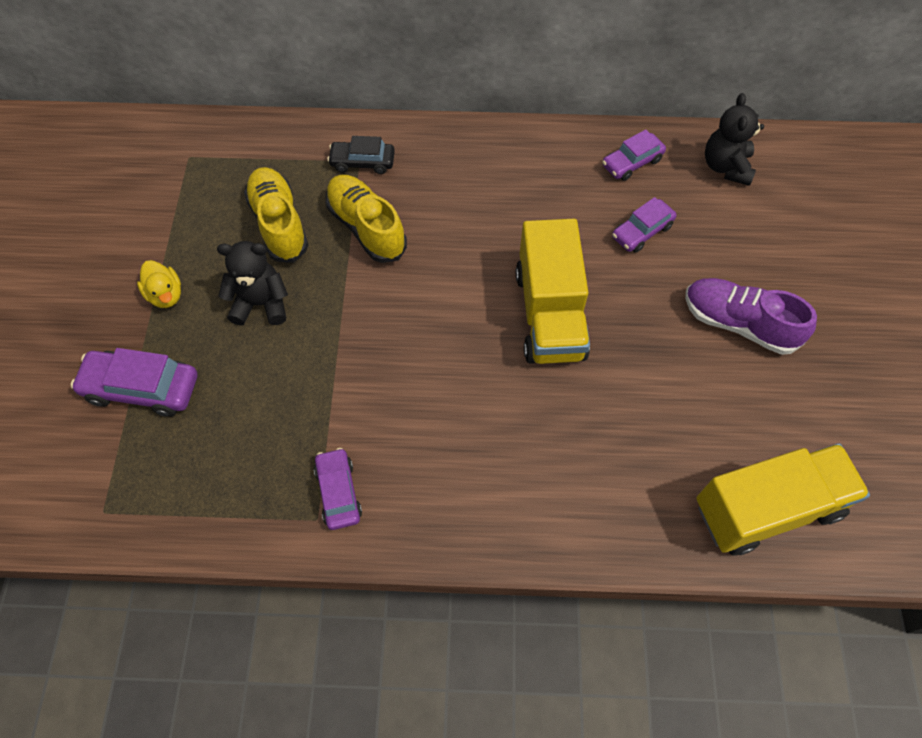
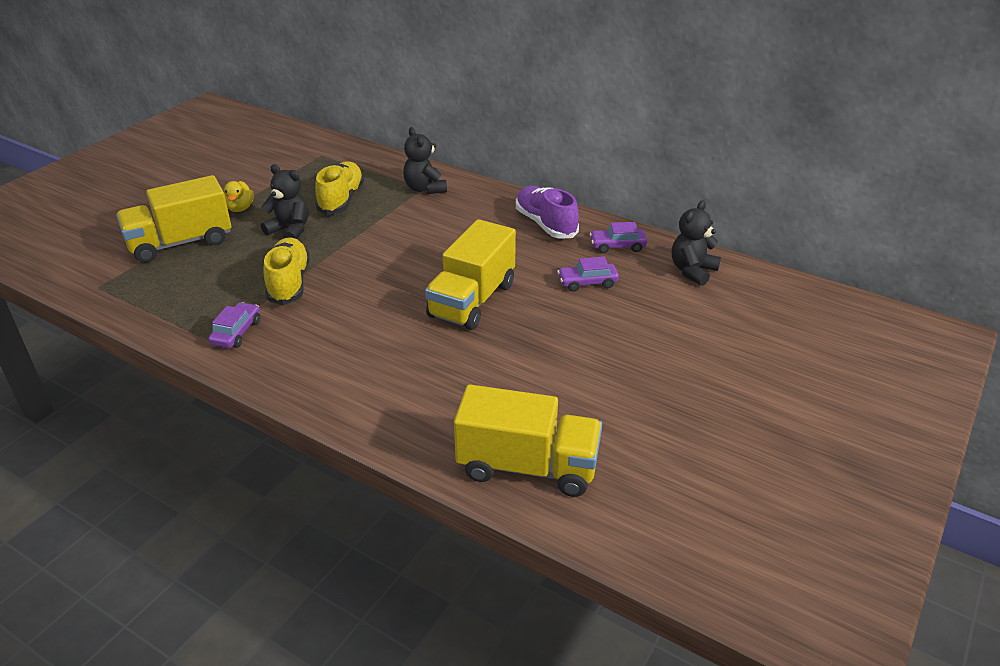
camera: 30 degrees right, 25 degrees down
purple car [70,348,197,417] -> yellow truck [116,175,231,263]
yellow shoe [326,175,407,263] -> yellow shoe moved to [264,237,310,305]
black car [327,136,395,174] -> black teddy bear [403,127,447,194]
purple shoe [685,278,817,355] -> purple shoe moved to [516,186,579,239]

